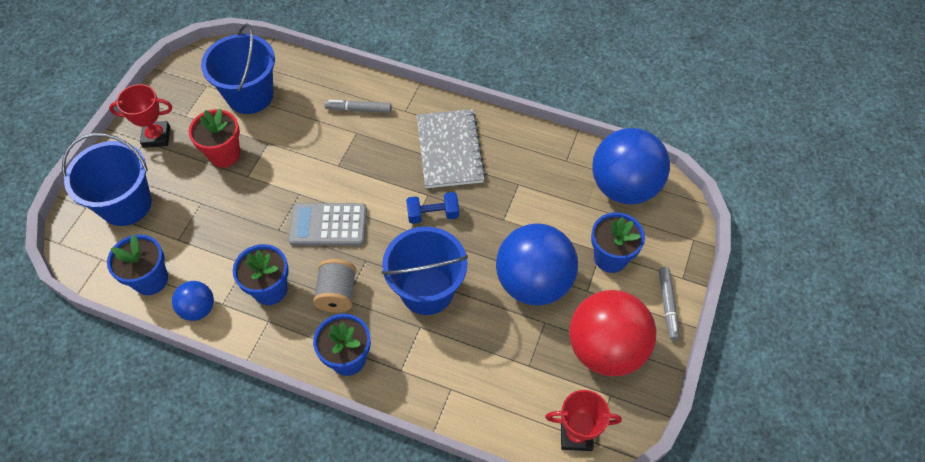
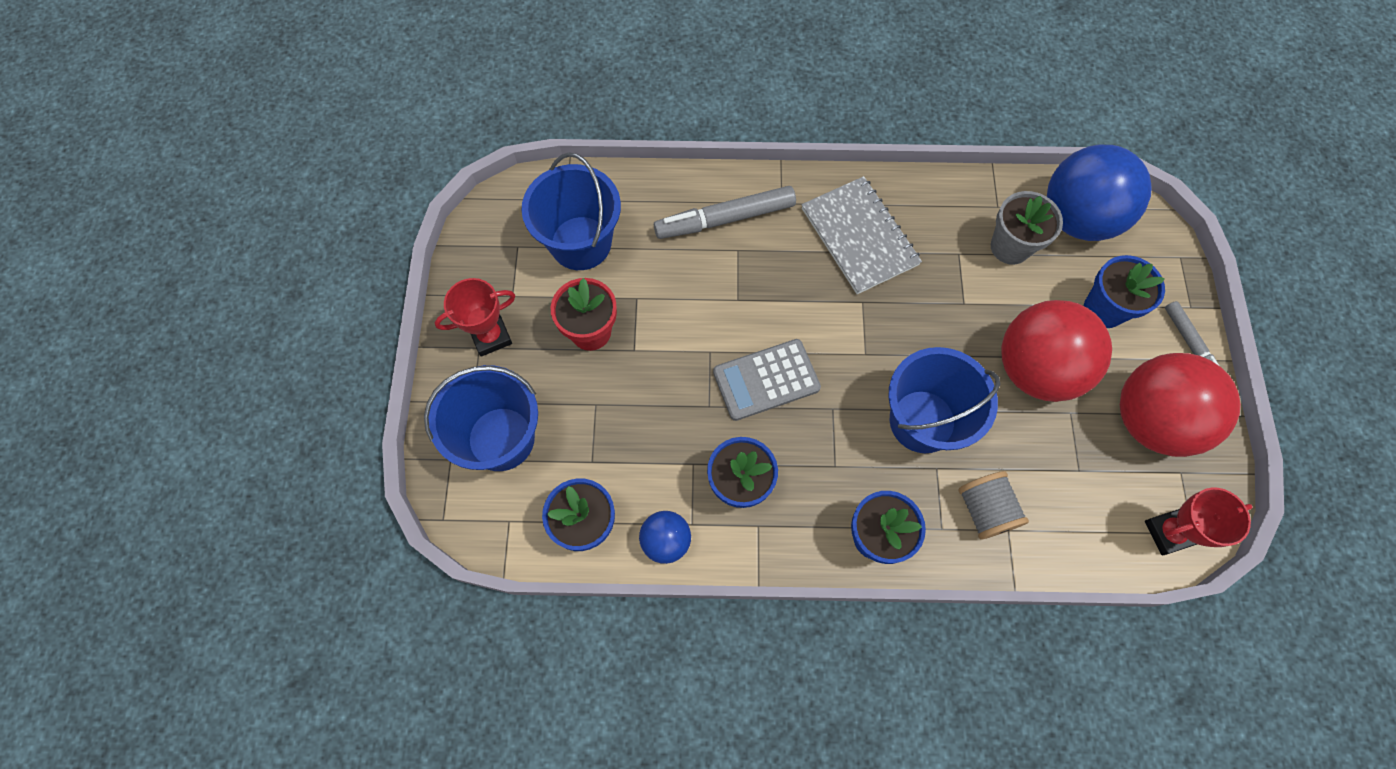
camera: 20 degrees left, 10 degrees up
grey spool [313,259,357,313] -> grey spool moved to [958,471,1029,539]
grey marker [324,100,392,113] -> grey marker [654,186,796,239], size x1.67
blue dumbbell [406,192,459,224] -> none
blue ball [496,224,578,305] -> red ball [1001,300,1112,402]
none -> grey flower pot [991,191,1063,265]

